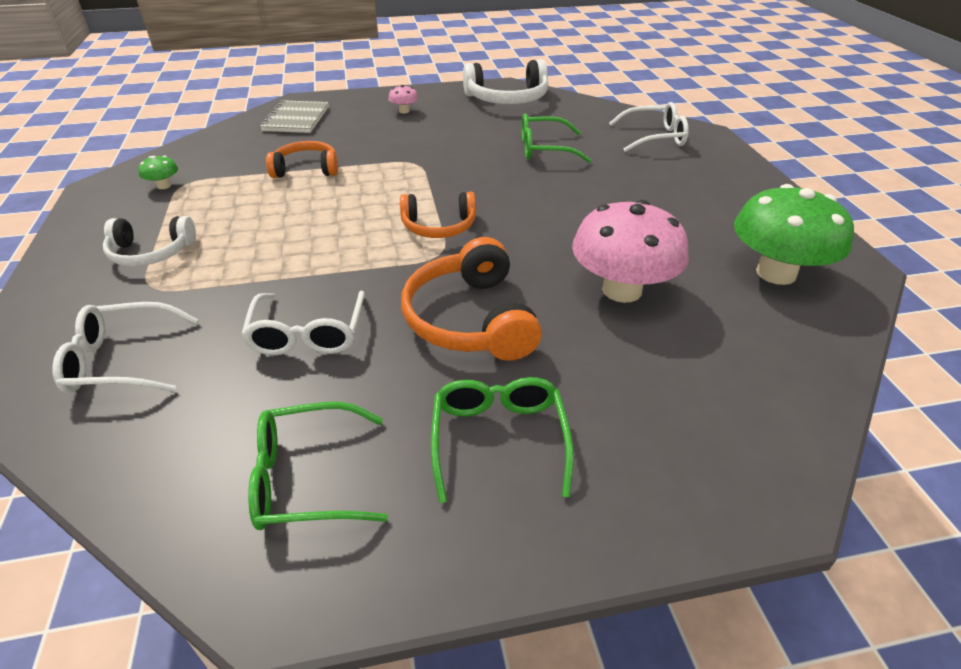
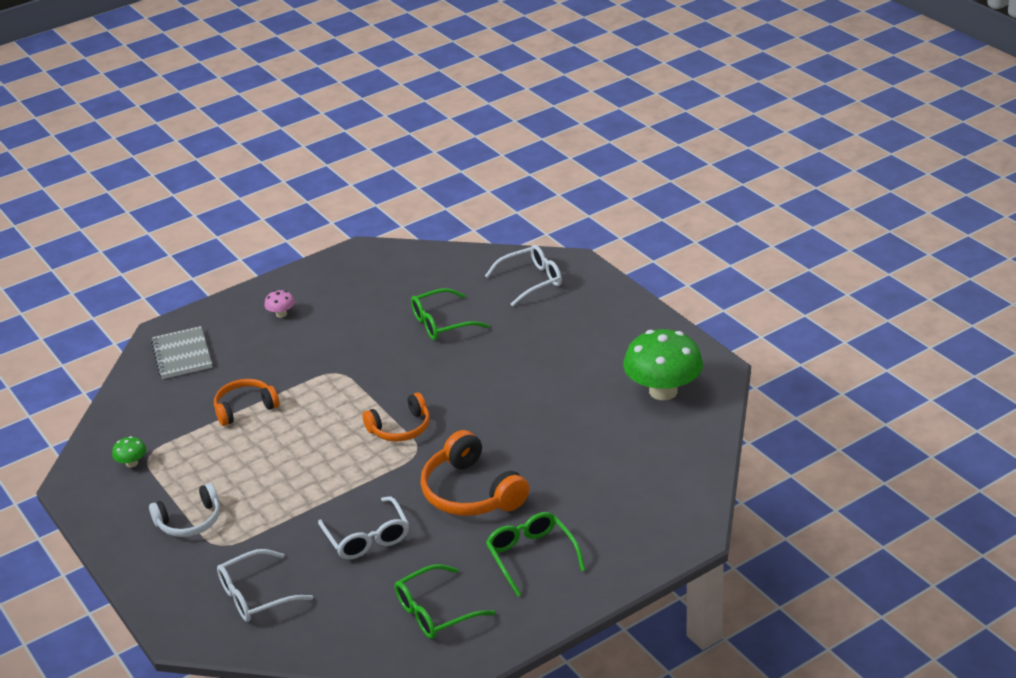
camera: 20 degrees left, 5 degrees down
white headphones [463,59,548,104] -> none
pink mushroom [572,200,689,303] -> none

